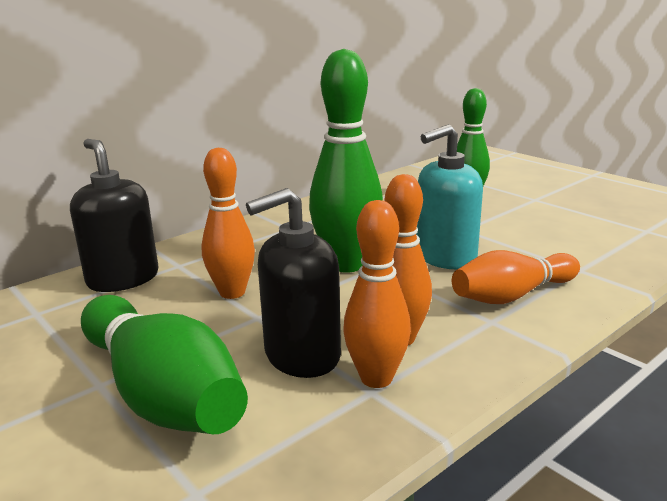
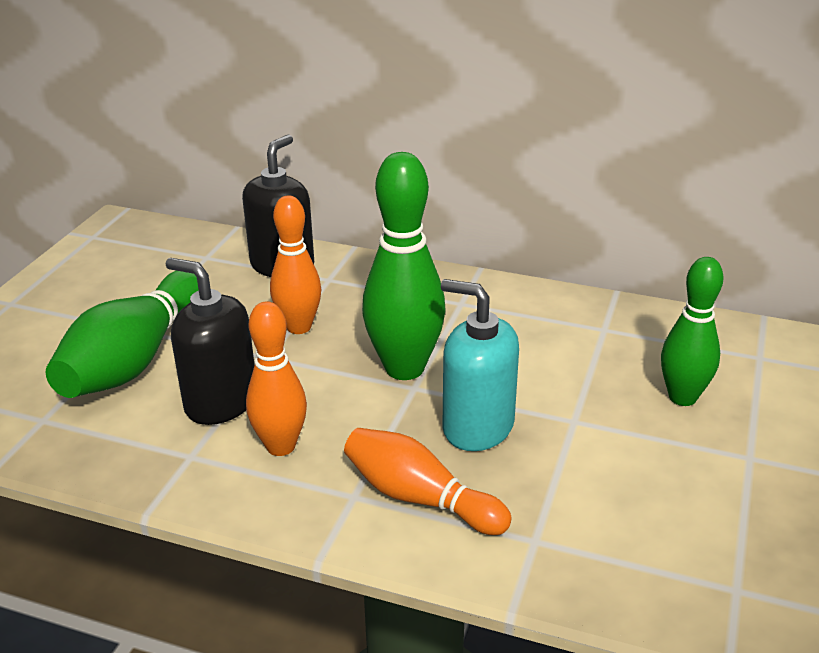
camera: 60 degrees right, 10 degrees up
orange bowling pin [344,200,411,388] -> none

